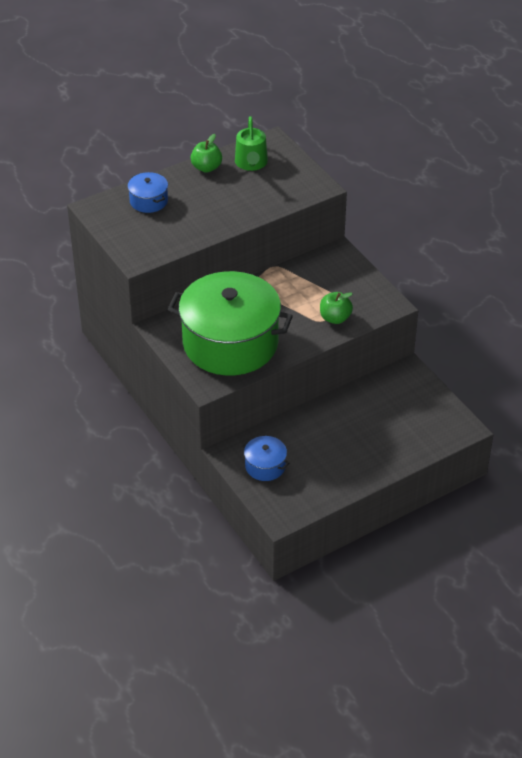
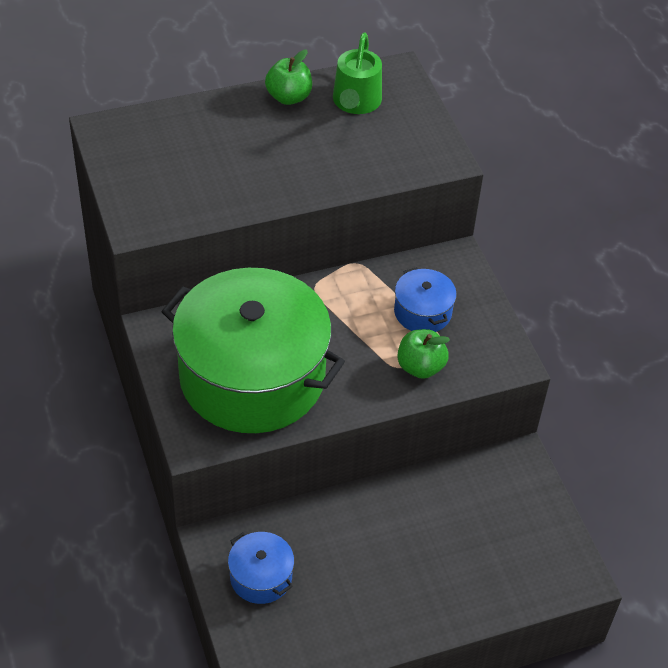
camera: 10 degrees right, 5 degrees up
blue pot [128,172,168,213] -> blue pot moved to [394,267,457,332]

